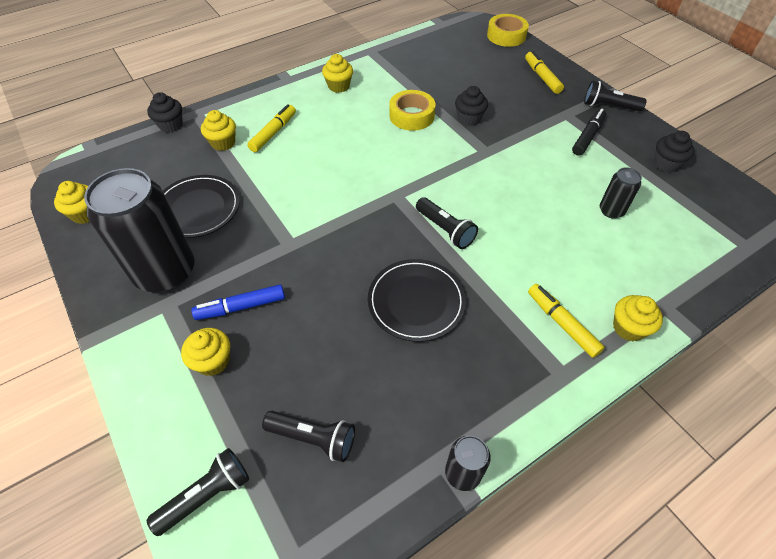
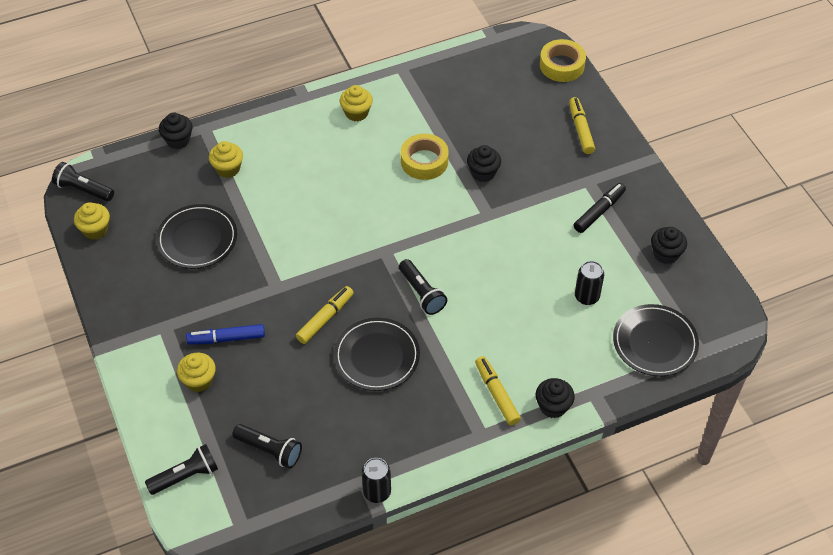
camera: 10 degrees right, 0 degrees up
black can [84,168,195,293] -> none
yellow marker [247,104,296,152] -> yellow marker moved to [296,286,354,344]
black flashlight [584,81,647,111] -> black flashlight moved to [52,162,114,201]
yellow cupcake [613,295,663,342] -> black cupcake [536,378,575,418]
none -> black plate [613,304,699,376]

